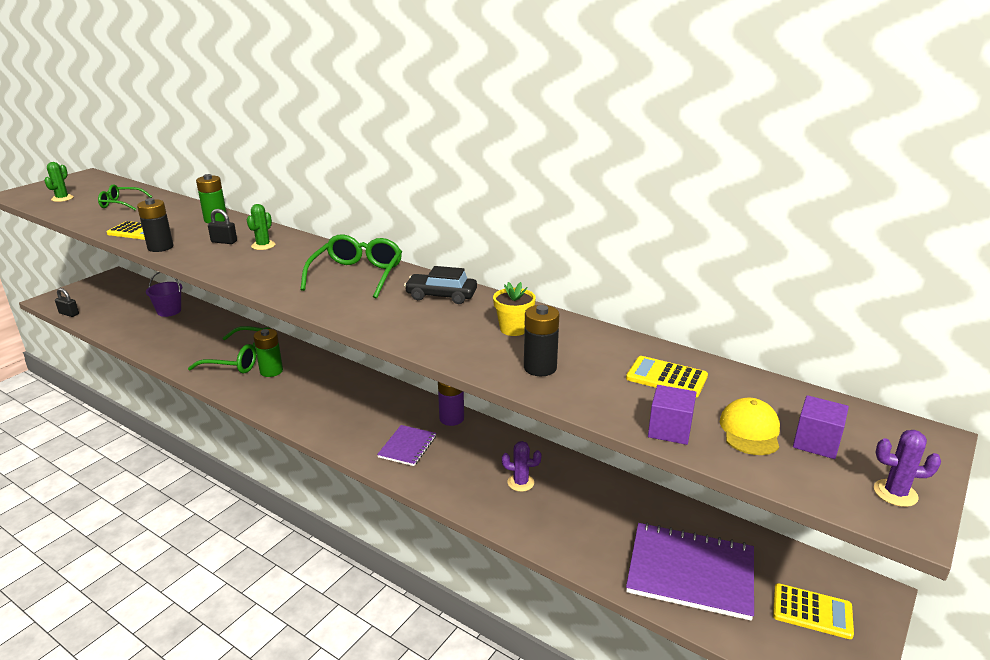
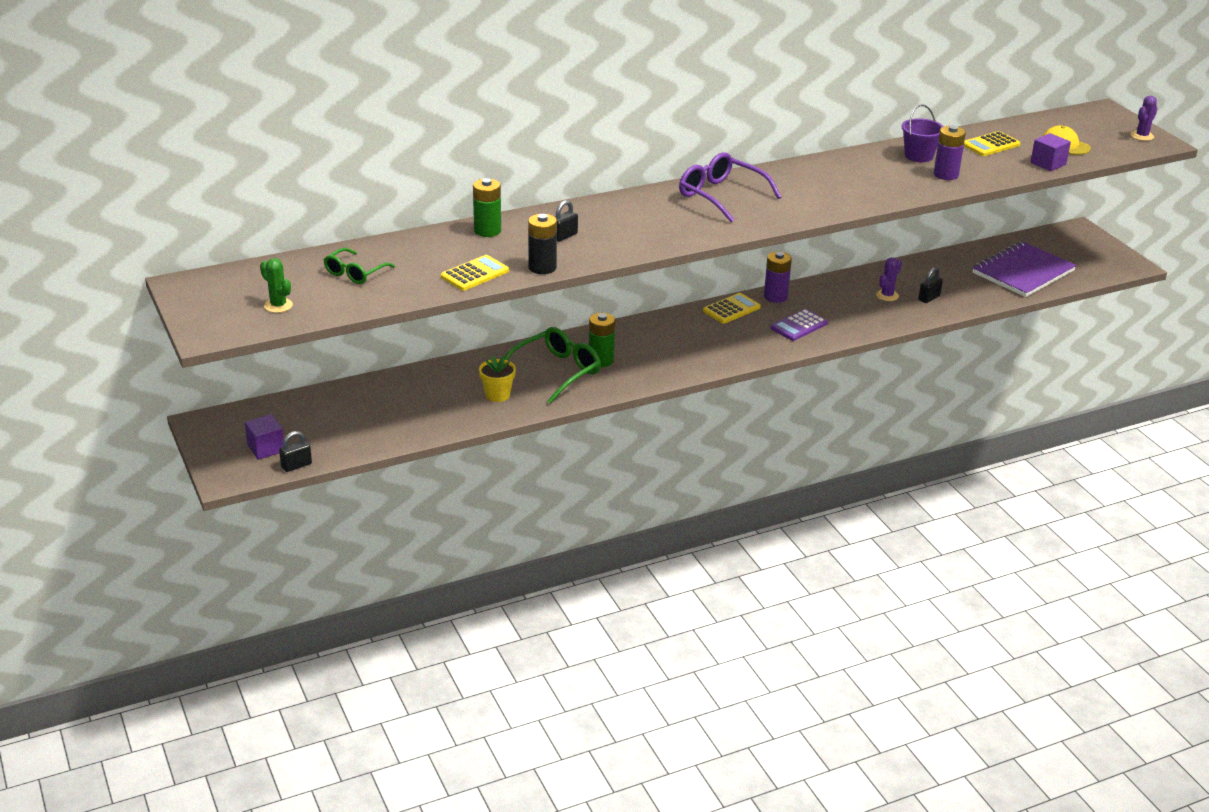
camera: 60 degrees left, 5 degrees up
purple bucket [146,272,182,317] -> purple bucket moved to [901,104,944,162]
green cactus [247,204,275,250] -> none
green glasses [300,234,402,299] -> purple glasses [679,152,781,223]
purple notebook [377,425,436,466] -> purple calculator [770,309,828,341]
black car [404,266,477,304] -> none
yellow flower pot [493,282,536,336] -> yellow flower pot moved to [479,355,516,402]
black battery [524,305,559,376] -> purple battery [934,125,966,180]
yellow calculator [773,583,854,639] -> yellow calculator moved to [703,293,761,324]
purple cube [793,395,849,459] -> purple cube moved to [245,414,284,460]
none -> black padlock [918,267,943,303]

